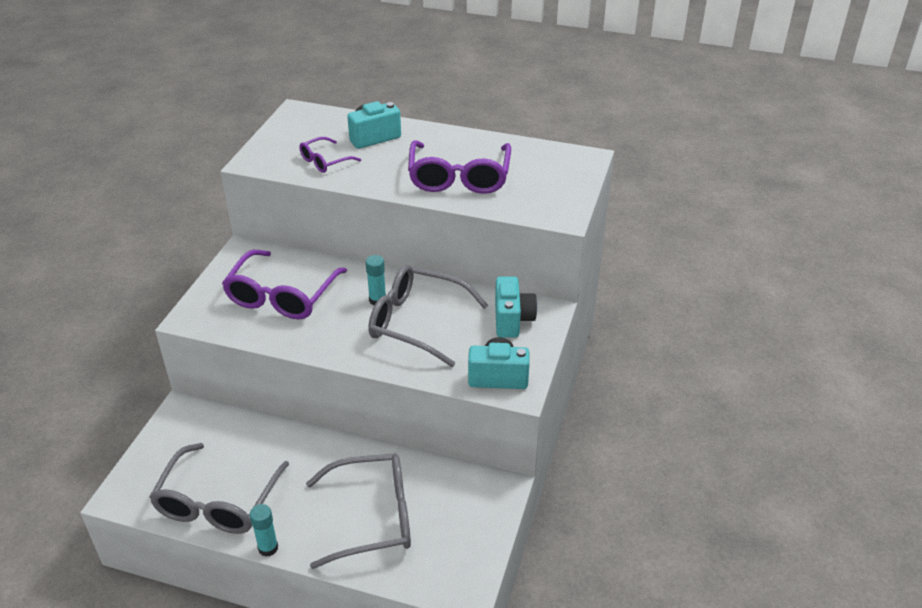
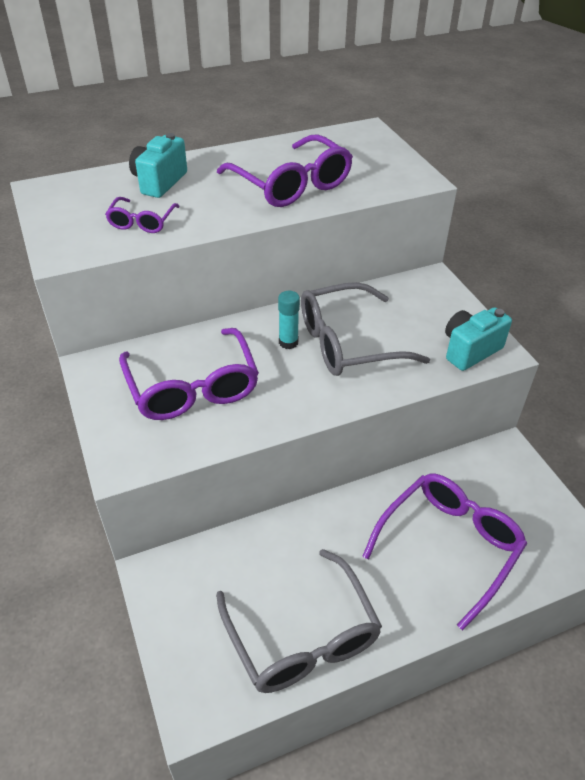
camera: 40 degrees left, 5 degrees up
turquoise glue stick [250,504,278,557] -> none
grey glasses [306,454,411,569] -> purple glasses [363,474,527,630]
turquoise camera [495,276,537,337] -> none

